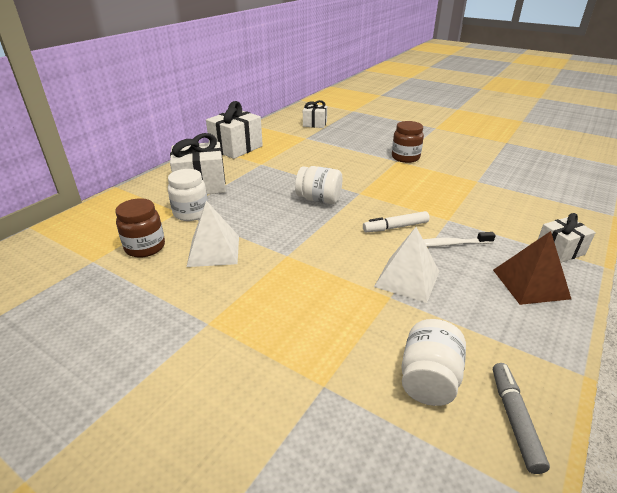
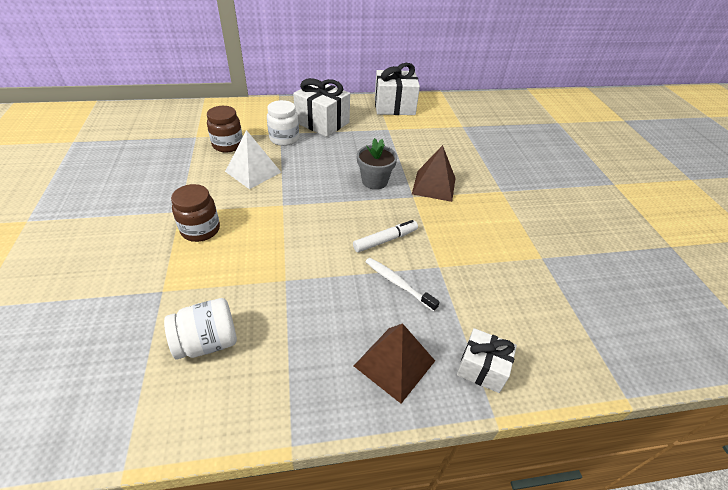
camera: 45 degrees right, 10 degrees up
white jar [295,166,342,204] -> grey flower pot [357,138,397,190]
white gift [303,100,327,128] -> none
white marker [363,211,430,232] -> white marker turned 120 degrees clockwise [353,220,418,253]
white pyramid [374,227,439,303] -> none
brown jar [392,121,424,163] -> brown jar moved to [171,184,220,242]
grey marker [493,363,550,474] -> none
none -> brown pyramid [412,145,455,202]

